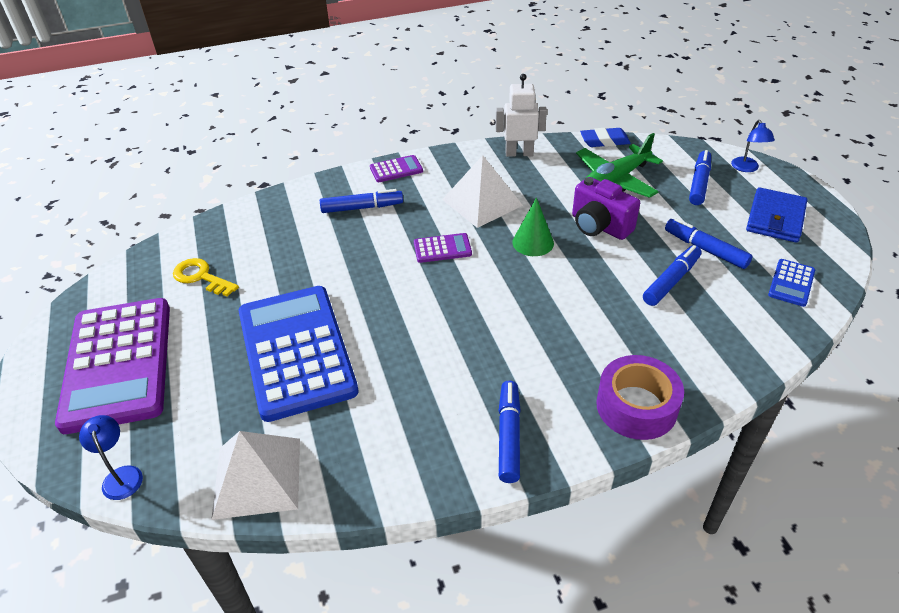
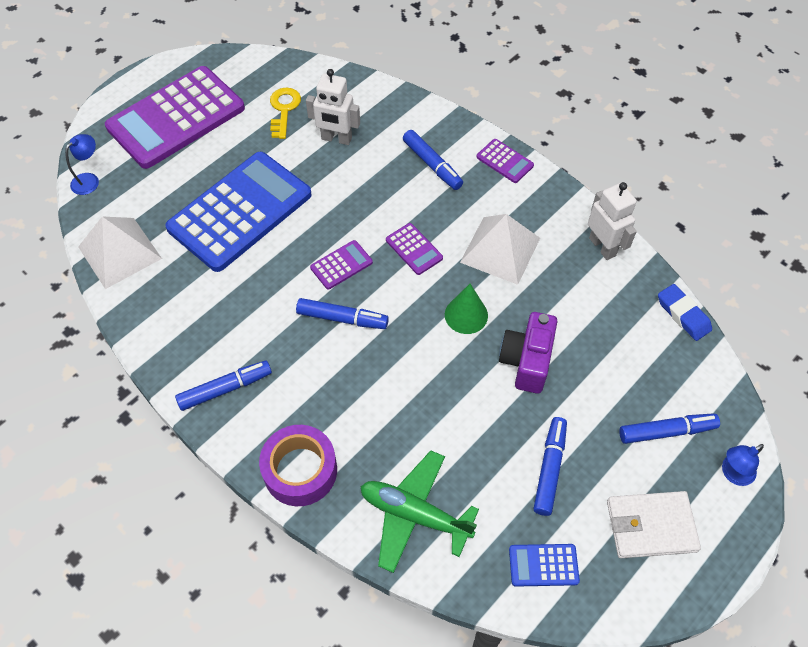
camera: 60 degrees right, 15 degrees up
green plane [576,133,663,198] -> green plane moved to [360,451,479,573]
blue marker [643,245,701,306] -> blue marker moved to [296,298,389,329]
blue wallet [746,187,807,243] -> white wallet [607,491,701,558]
none -> white robot [306,69,360,145]
none -> purple calculator [310,240,373,290]

